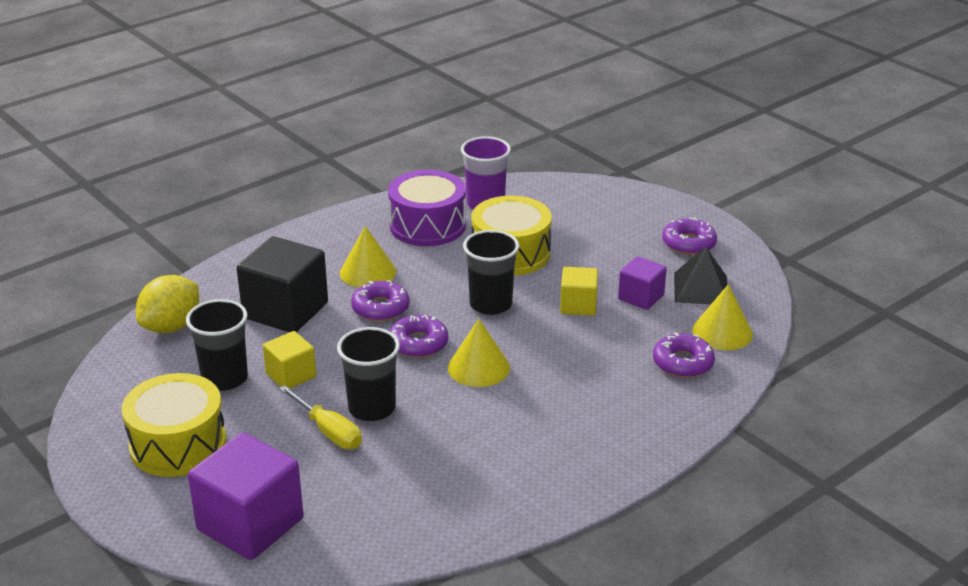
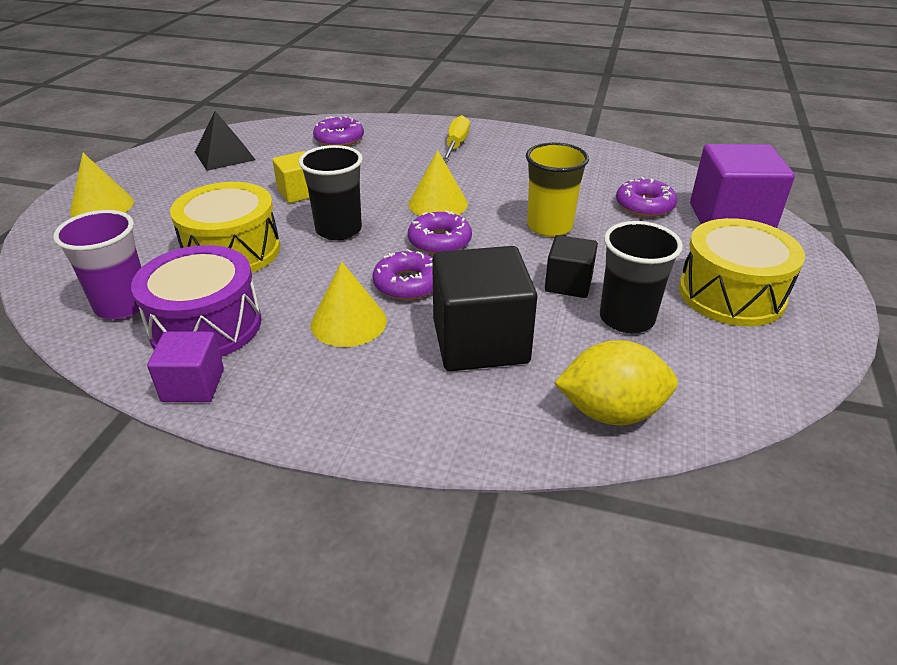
camera: 125 degrees left, 5 degrees up
yellow cube [263,331,316,389] -> black cube [545,235,598,298]
yellow screwdriver [279,385,362,449] -> yellow screwdriver moved to [443,115,470,162]
black cup [337,327,400,421] -> yellow cup [526,142,589,237]
purple cube [618,256,667,310] -> purple cube moved to [147,331,224,402]
purple donut [662,217,717,255] -> purple donut moved to [616,177,677,217]
yellow cone [692,284,753,350] -> yellow cone moved to [70,153,134,217]

